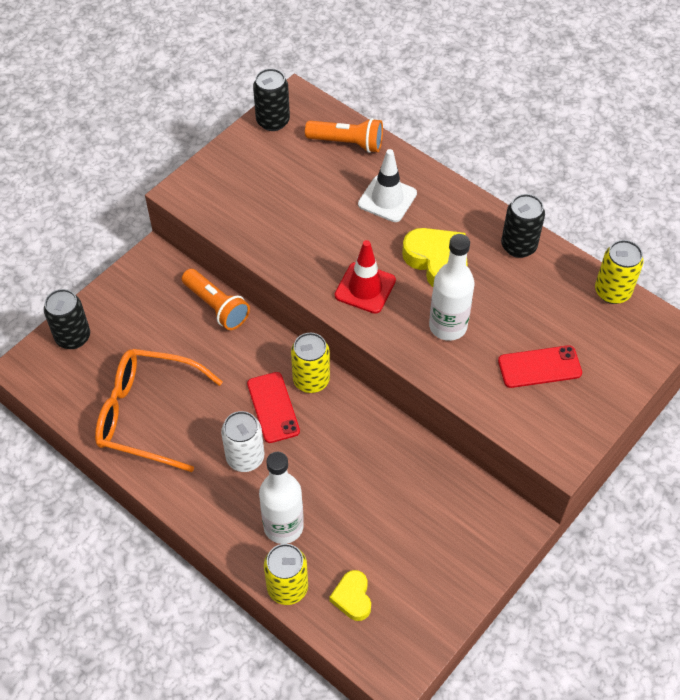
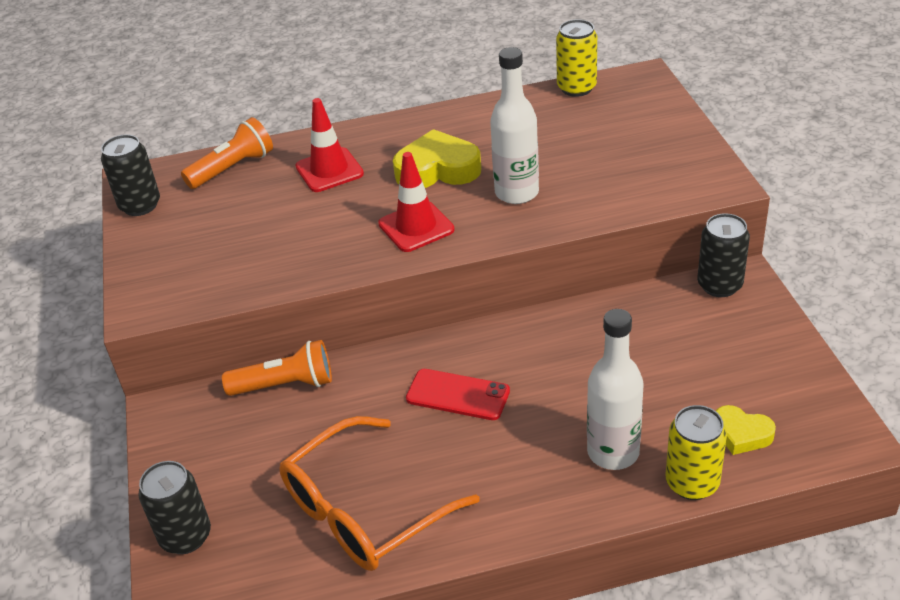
camera: 50 degrees left, 15 degrees down
white can [221,411,264,472] -> none
yellow can [291,333,330,393] -> none
white traffic cone [358,149,417,222] -> red traffic cone [295,98,364,192]
red phone [498,345,582,388] -> none
black can [501,194,545,258] -> black can moved to [697,213,750,297]

